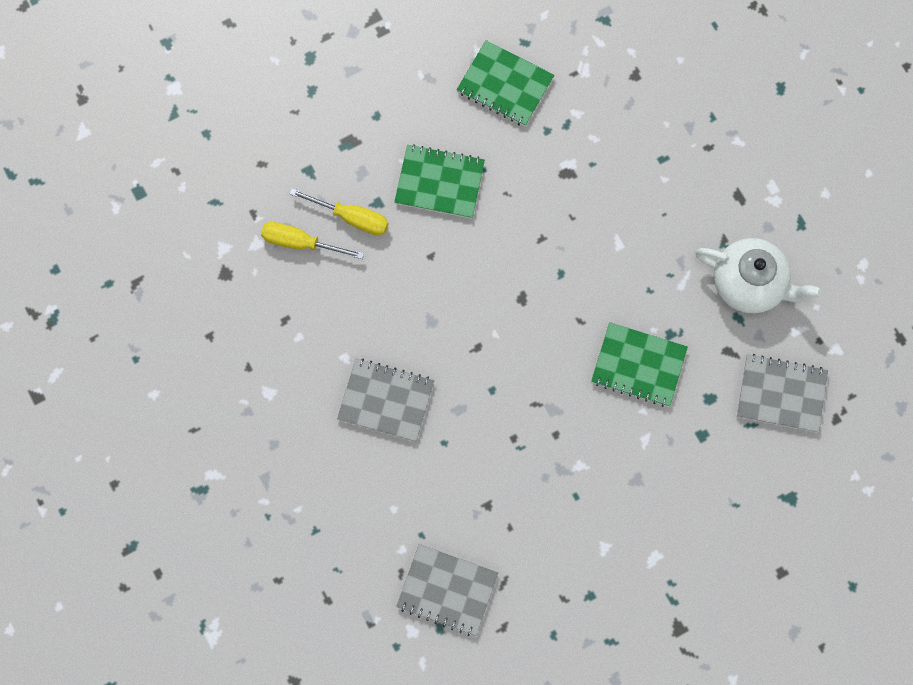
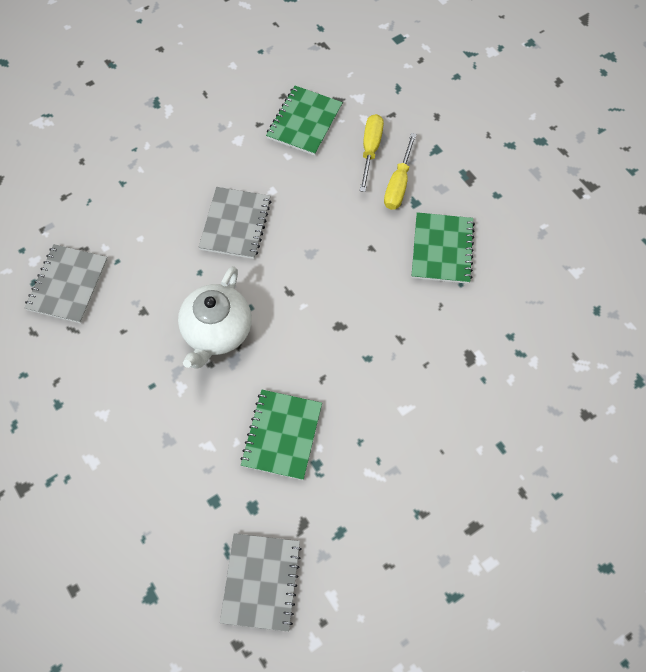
camera: 85 degrees right, 10 degrees down
green notebook [456,40,554,126] -> green notebook moved to [266,86,343,156]
white teapot [695,238,822,314] -> white teapot moved to [178,266,252,369]

